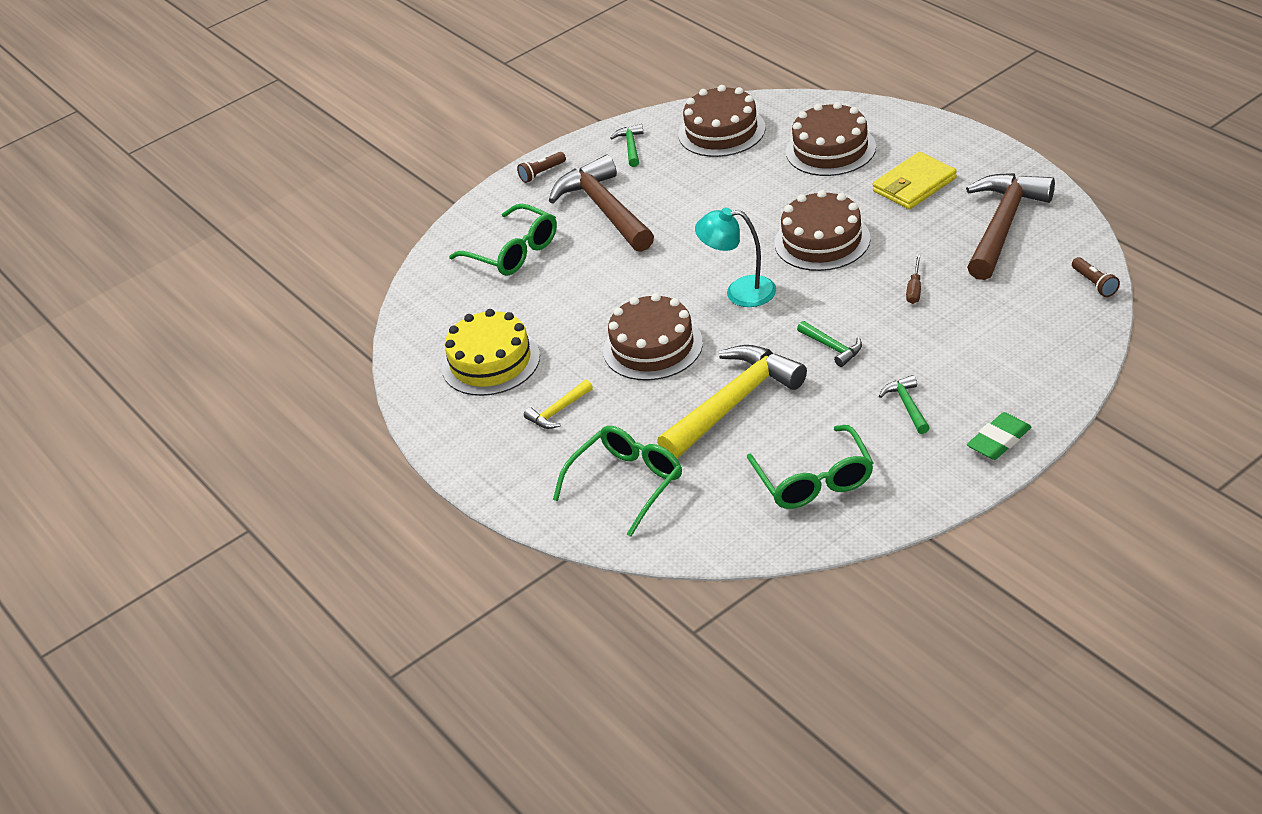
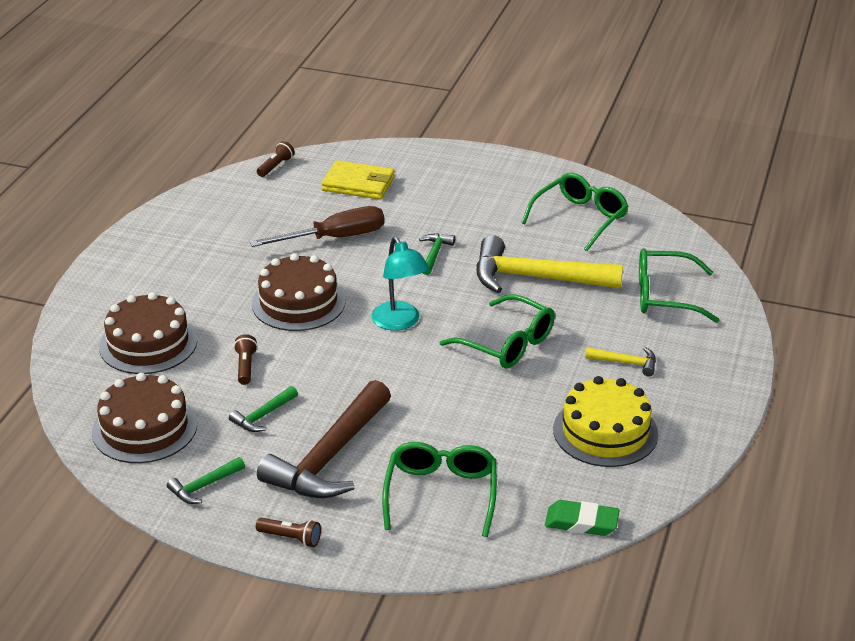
camera: 130 degrees left, 5 degrees down
brown cake [603,293,703,381] -> green glasses [440,294,555,368]
yellow wallet [873,152,957,209] -> yellow wallet moved to [322,160,395,200]
green hammer [879,375,930,434] -> green hammer moved to [229,386,298,432]
brown screwdriver [906,255,921,304] -> brown screwdriver [250,206,384,247], size x2.13
brown hammer [966,173,1055,280] -> none
green eraser [967,412,1032,460] -> green eraser moved to [545,500,620,536]
none -> brown flashlight [234,334,258,385]

